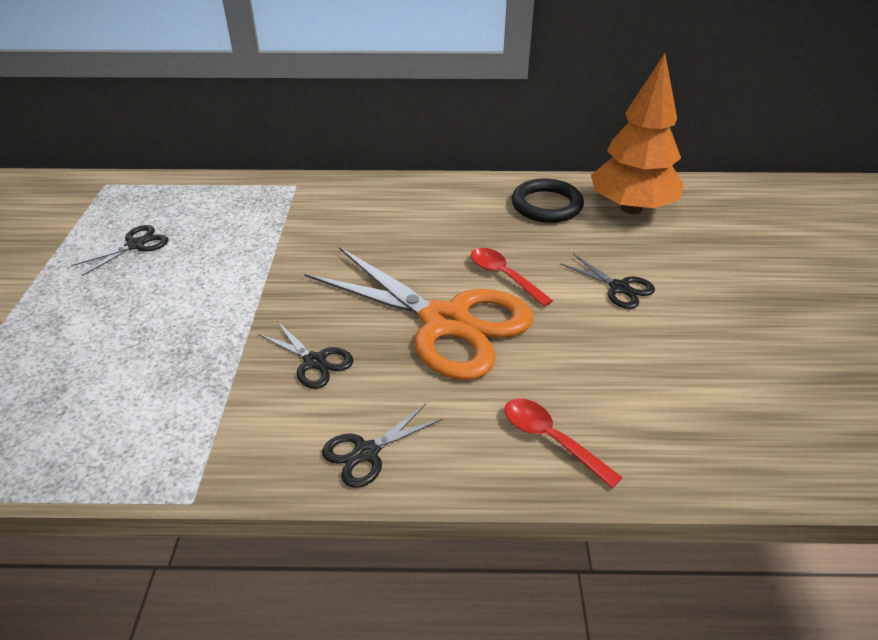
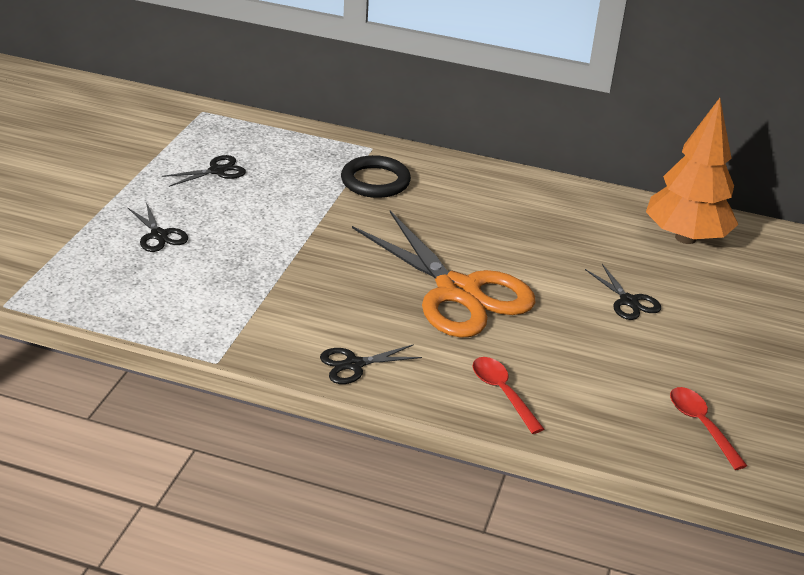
camera: 15 degrees right, 5 degrees down
black scissors [258,321,354,389] -> black scissors moved to [128,202,188,252]
red spoon [471,248,553,307] -> red spoon moved to [670,387,747,470]
black ring [512,178,584,223] -> black ring moved to [341,155,411,198]

